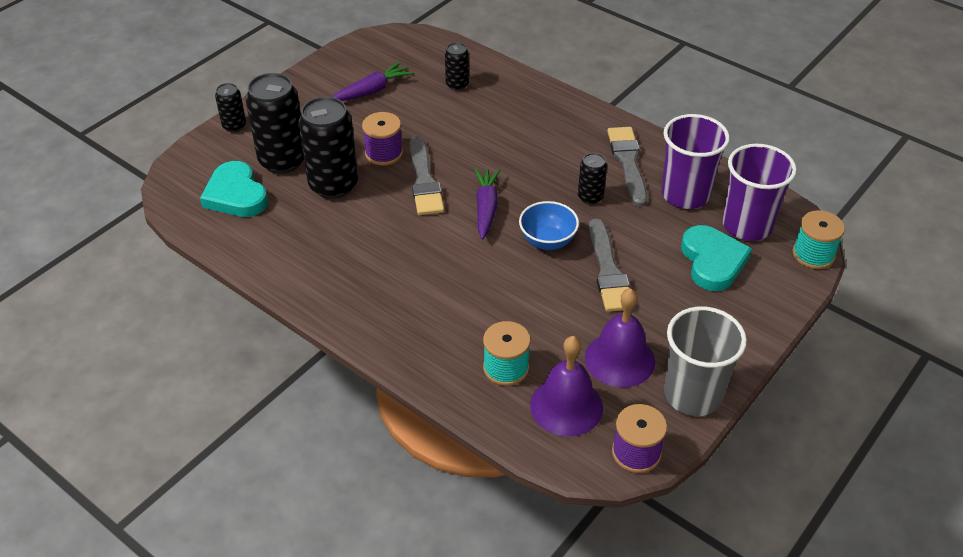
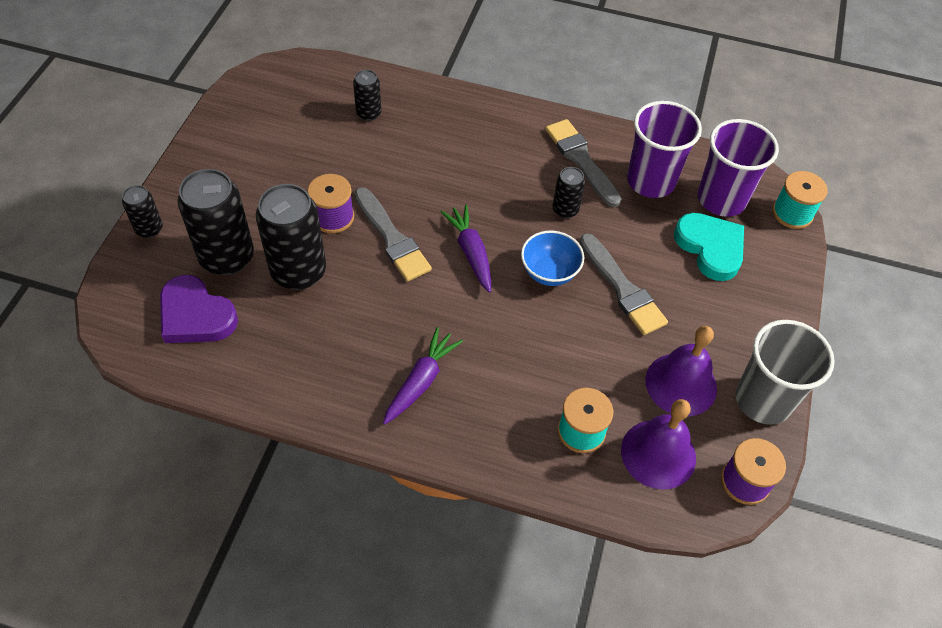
camera: 25 degrees left, 10 degrees up
turquoise heart [200,161,268,217] -> purple heart [160,275,238,343]
purple carrot [333,62,413,101] -> purple carrot moved to [383,327,463,425]

